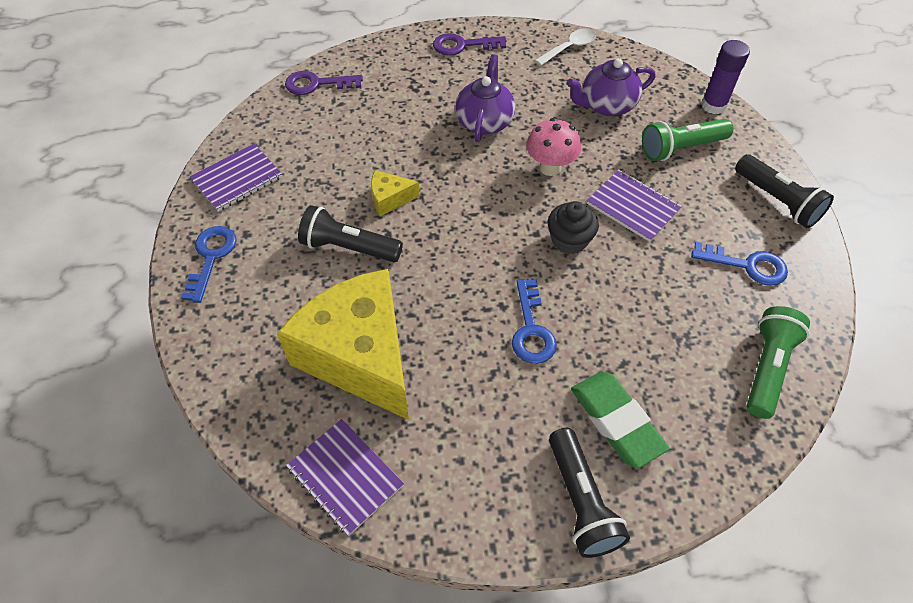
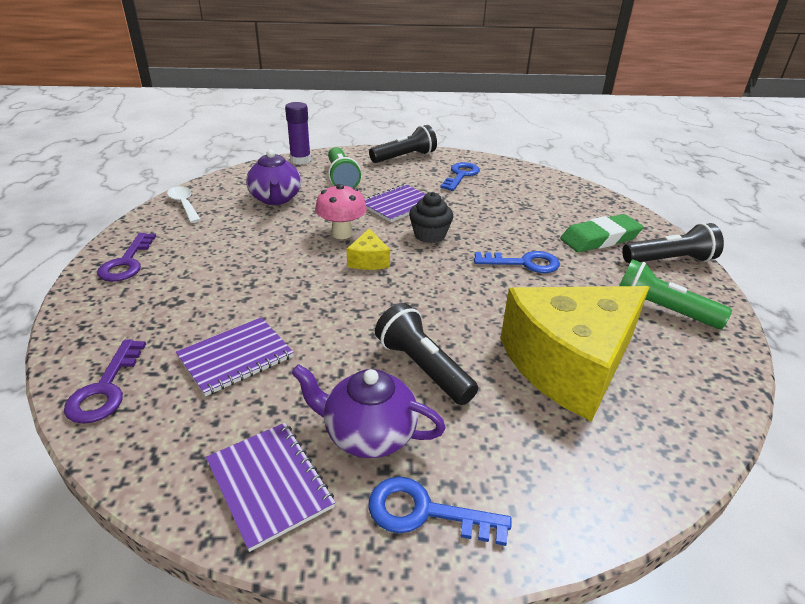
camera: 85 degrees left, 20 degrees down
purple notebook [286,419,404,536] -> purple notebook moved to [176,317,294,396]
black flashlight [298,205,403,262] -> black flashlight turned 120 degrees clockwise [375,303,478,405]
yellow cheese [371,170,420,216] -> yellow cheese moved to [347,228,390,270]
purple teapot [455,54,515,142] -> purple teapot moved to [291,364,446,458]
green flashlight [747,306,810,419] -> green flashlight moved to [619,259,732,329]

